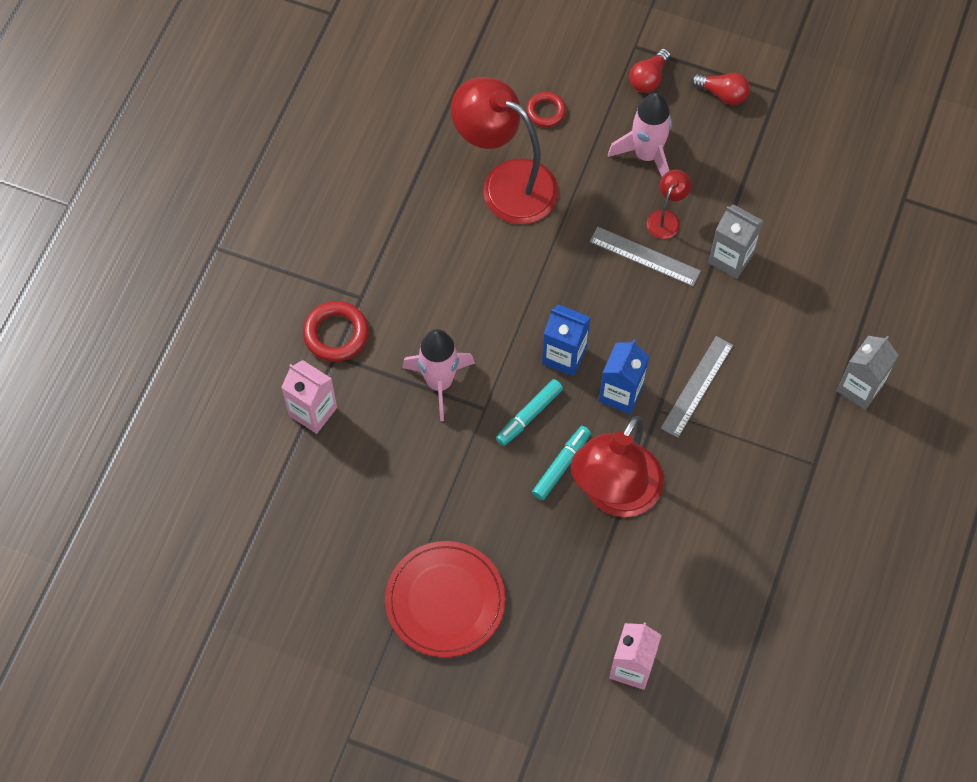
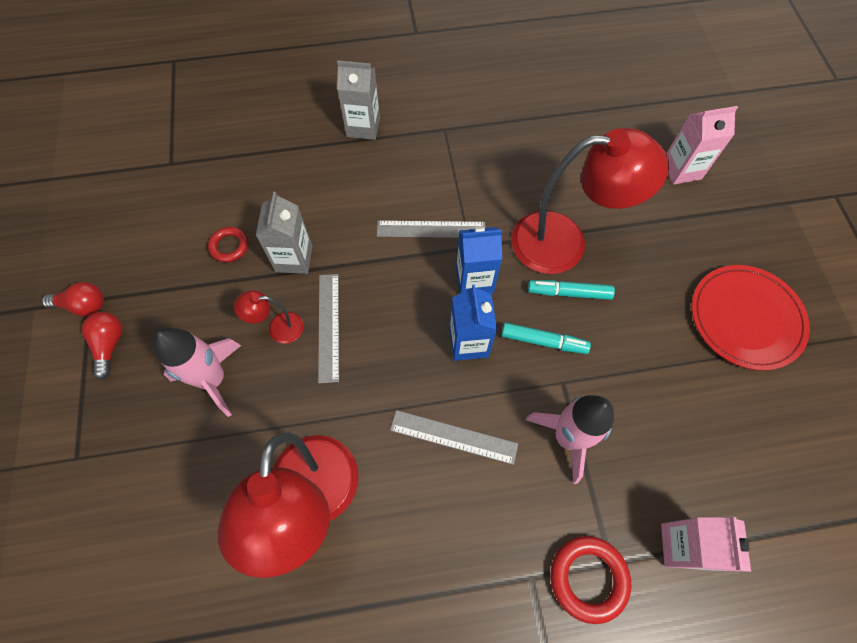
camera: 120 degrees left, 0 degrees up
red ring [526,92,566,127] -> red ring moved to [208,227,248,262]
red light bulb [629,48,671,93] -> red light bulb moved to [42,282,104,316]
none -> grey ruler [390,410,518,465]

